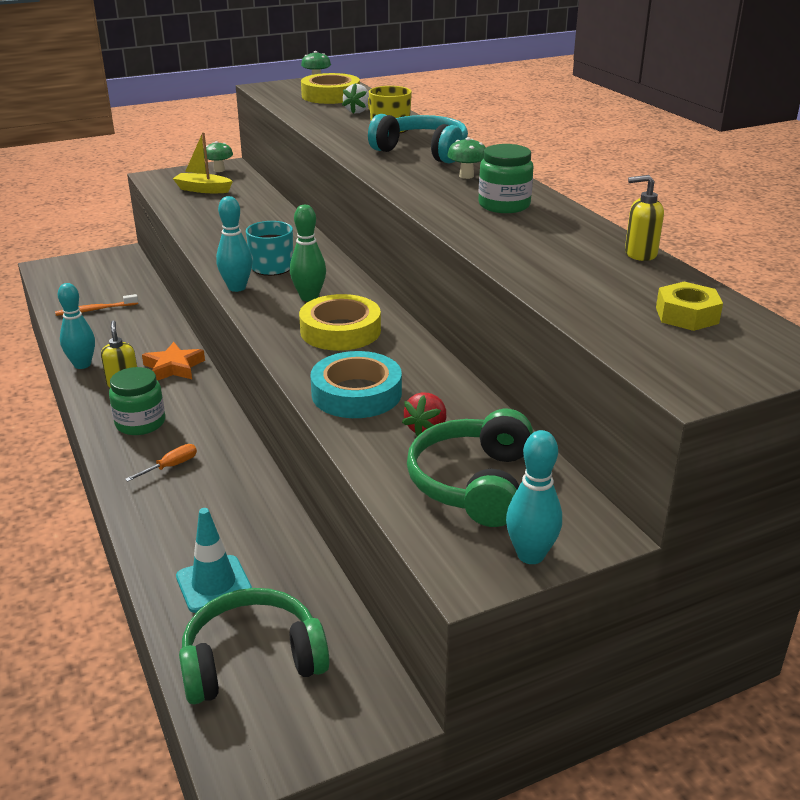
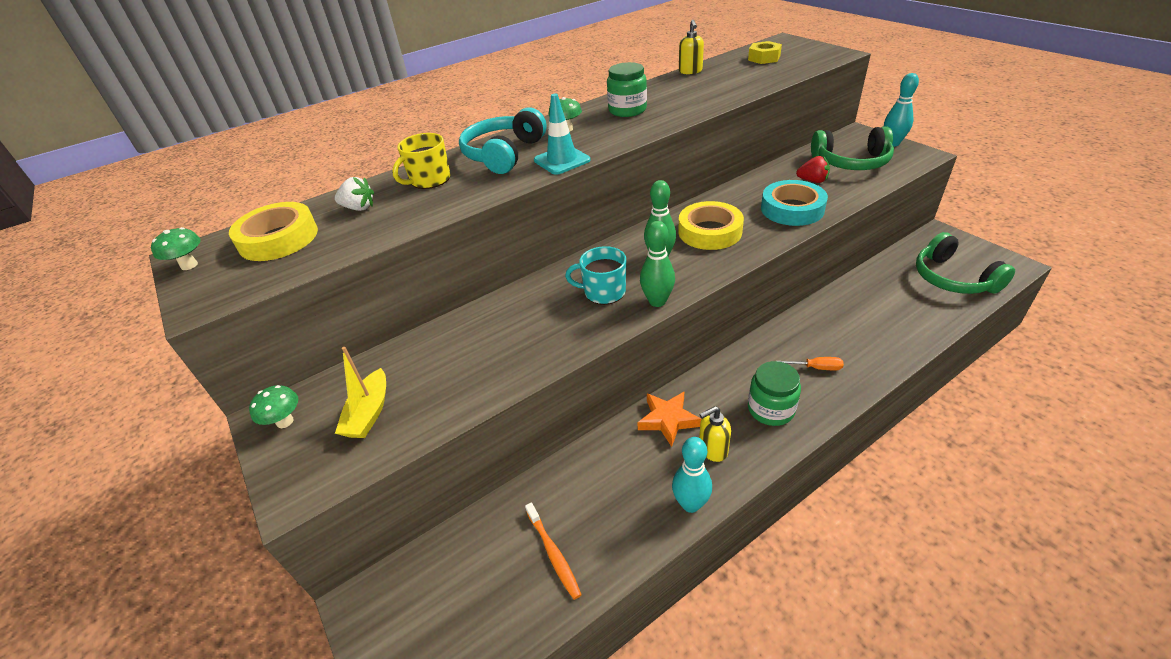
camera: 95 degrees left, 10 degrees up
orange screwdriver [125,444,197,482] -> orange screwdriver turned 150 degrees clockwise [779,357,844,370]
turquoise traffic cone [176,508,252,613] -> turquoise traffic cone moved to [534,94,591,175]
turquoise bowling pin [216,196,252,292] -> green bowling pin [640,221,675,307]

